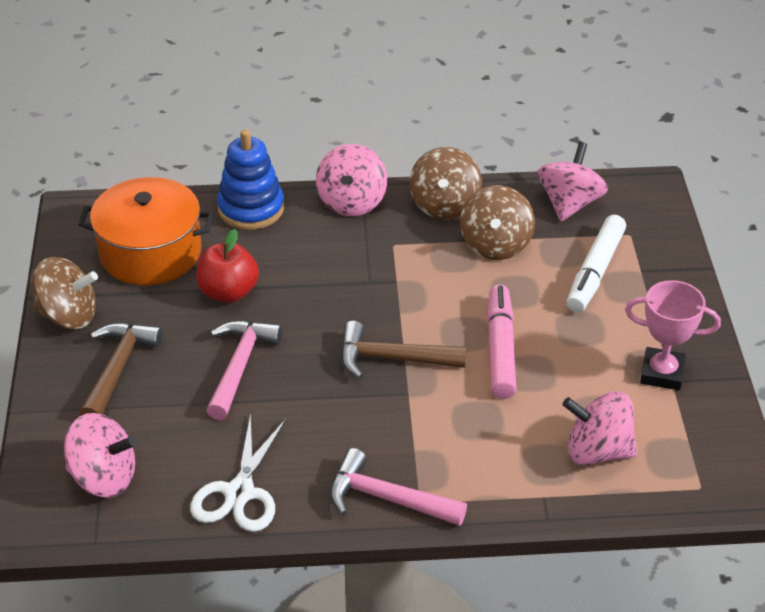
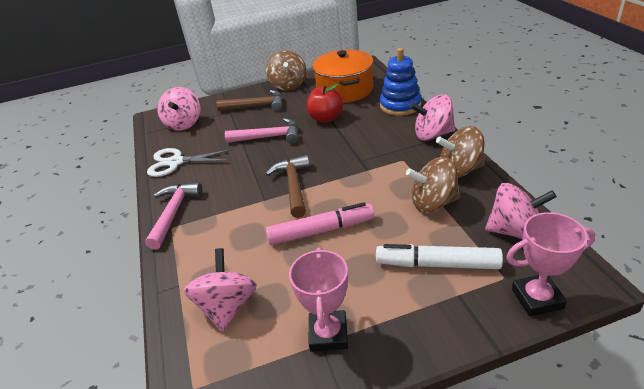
camera: 80 degrees right, 5 degrees down
none -> pink trophy [506,212,595,317]

